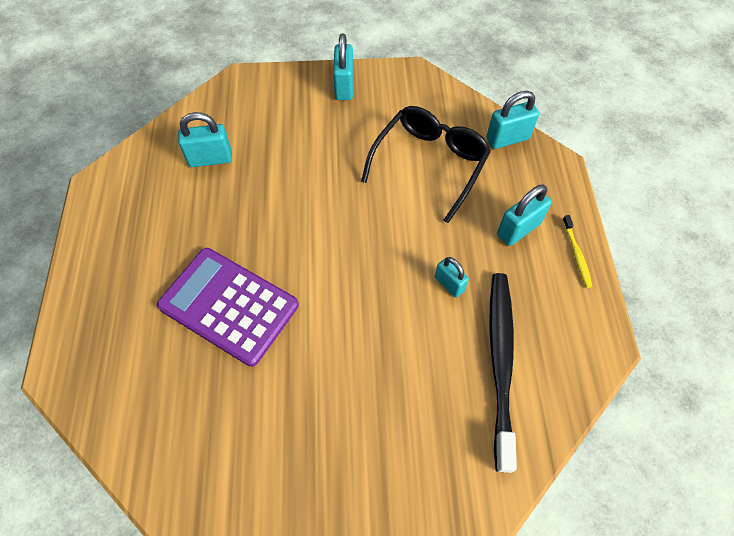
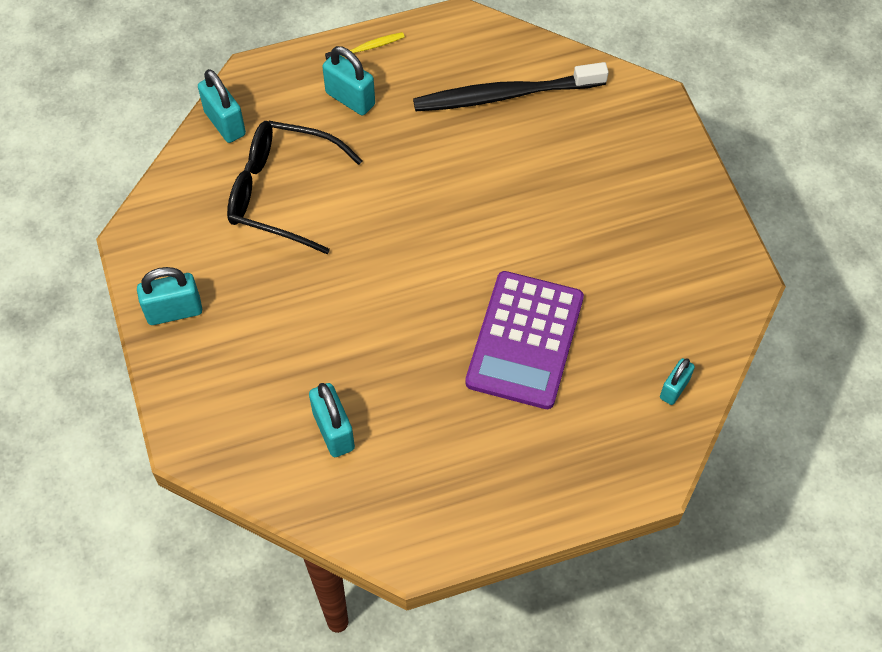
camera: 105 degrees left, 0 degrees up
turquoise padlock [435,257,469,298] -> turquoise padlock moved to [660,358,695,405]

